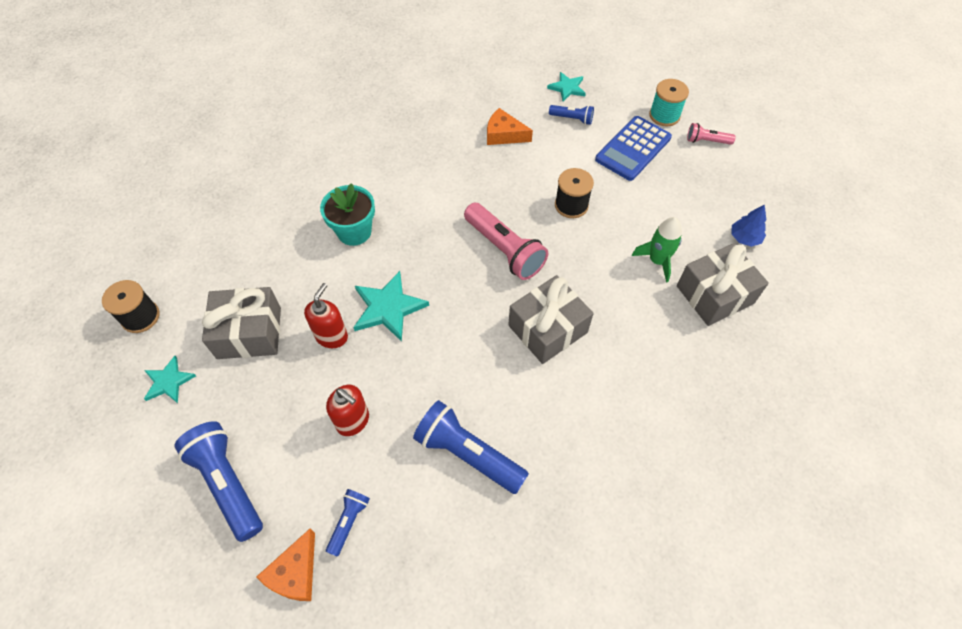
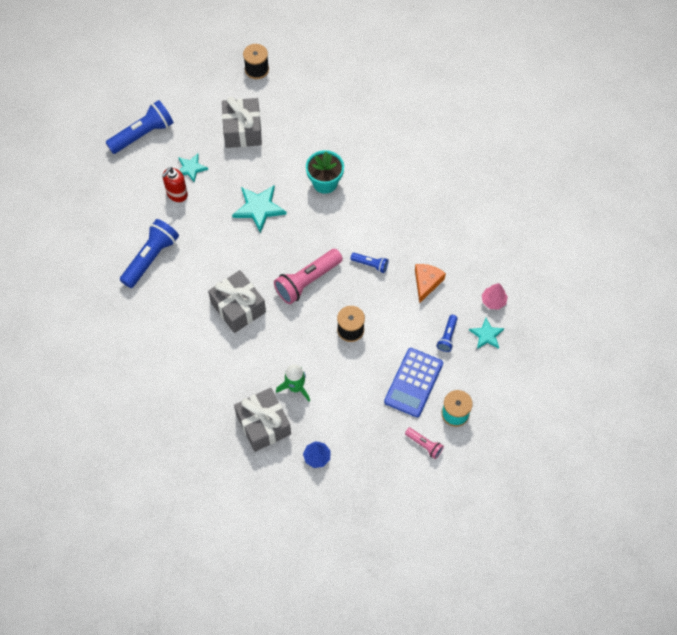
camera: 90 degrees right, 5 degrees up
turquoise star [144,356,196,403] -> turquoise star moved to [178,154,208,183]
orange cheese [256,528,315,601] -> none
red soap dispenser [304,283,348,348] -> none
blue flashlight [326,489,370,557] -> blue flashlight moved to [350,253,388,273]
blue calculator [595,116,672,181] -> blue calculator turned 105 degrees counterclockwise [384,348,443,417]
pink flashlight [687,123,736,145] -> pink flashlight turned 120 degrees clockwise [405,428,444,459]
none -> pink tree [482,283,508,310]

